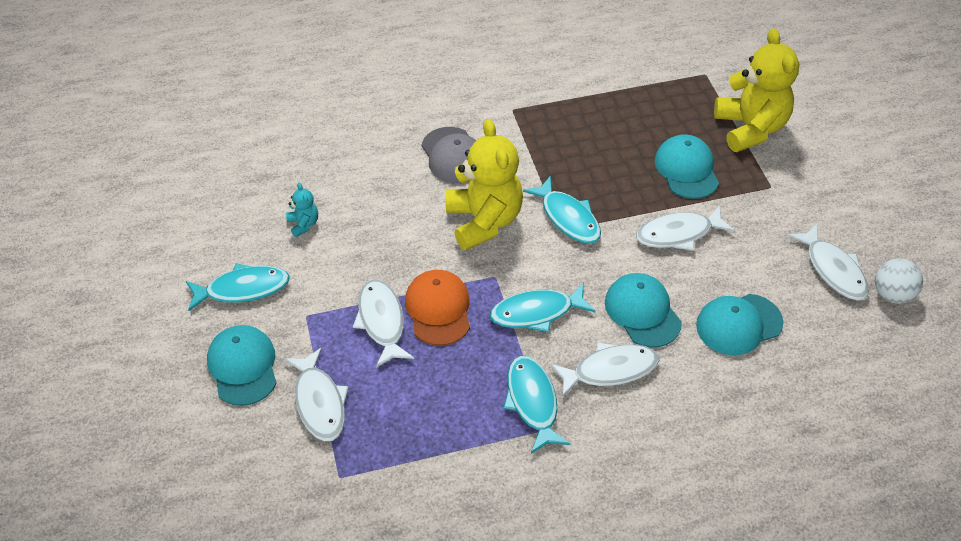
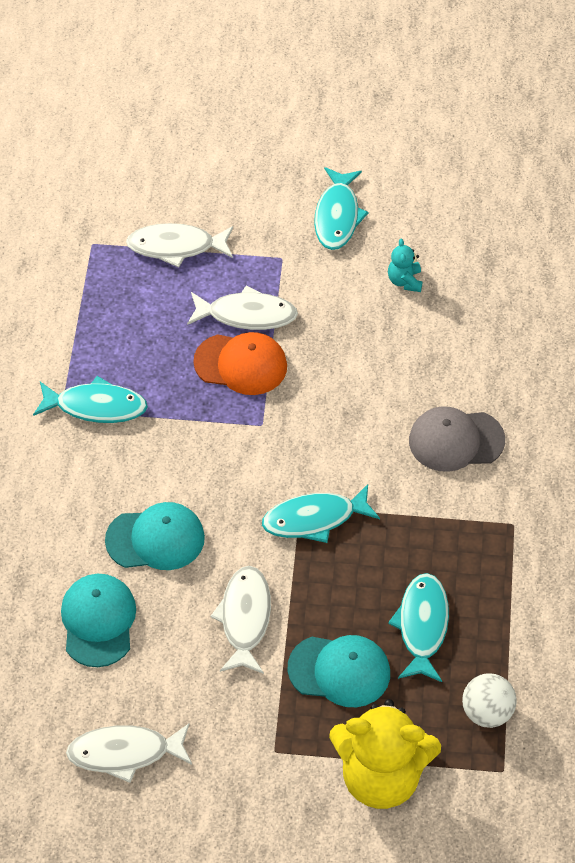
camera: 110 degrees right, 5 degrees up
turquoise cap [207,325,277,406] -> none
turquoise teddy bear [286,183,318,237] -> turquoise teddy bear turned 90 degrees clockwise [388,239,423,292]
yellow teddy bear [446,119,523,250] -> none
turquoise fish [490,283,596,332] -> turquoise fish moved to [388,573,449,682]
white fish [550,342,659,398] -> none
white ball [875,258,923,304] -> white ball moved to [462,673,517,728]

